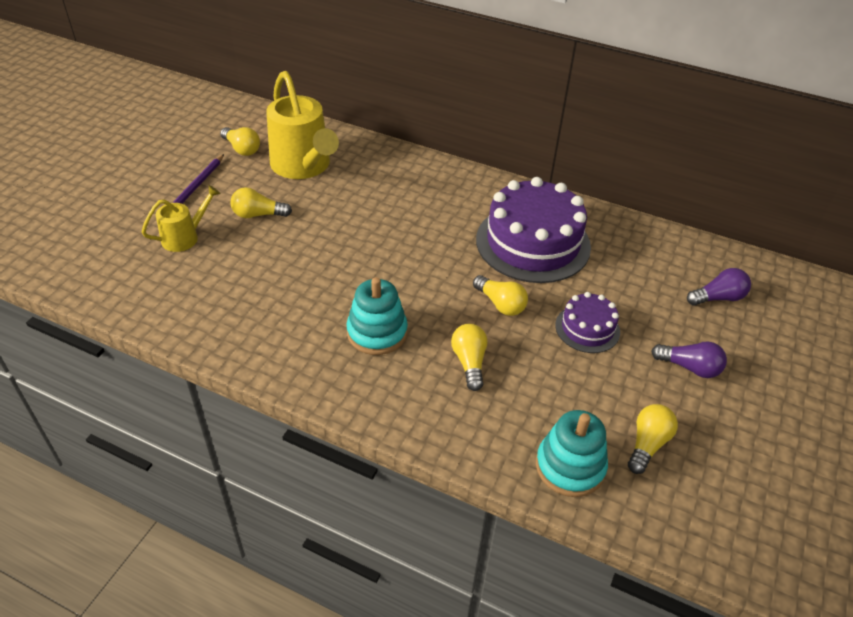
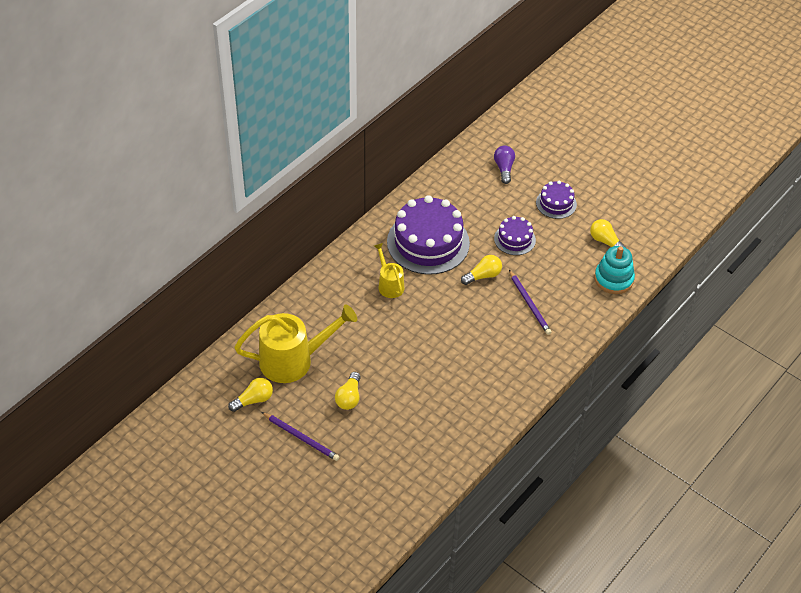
camera: 75 degrees left, 5 degrees up
yellow watering can [142,185,221,252] -> yellow watering can moved to [374,243,404,298]
turquoise stacking toy [346,277,408,355] -> none
yellow light bulb [451,324,488,391] -> purple pencil [509,270,552,335]
purple light bulb [651,342,727,378] -> purple cake [536,181,577,219]

